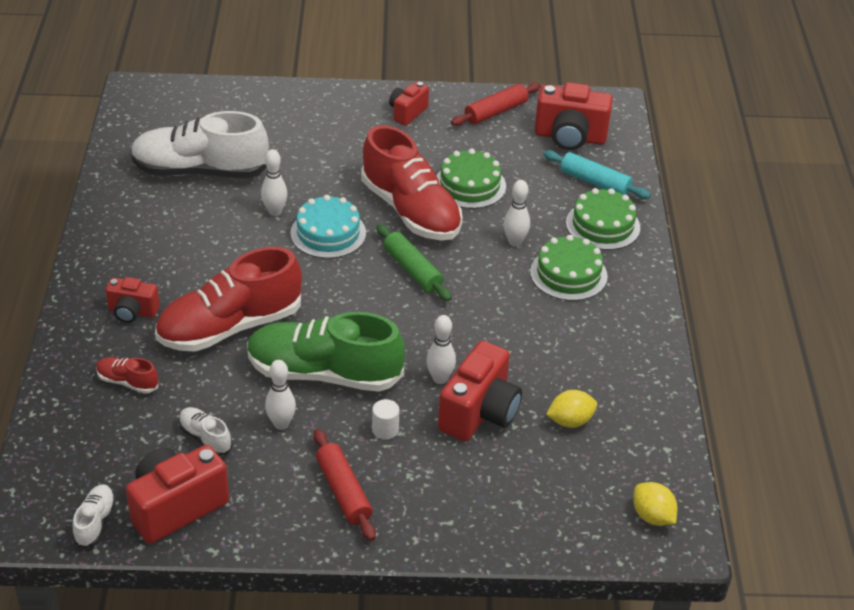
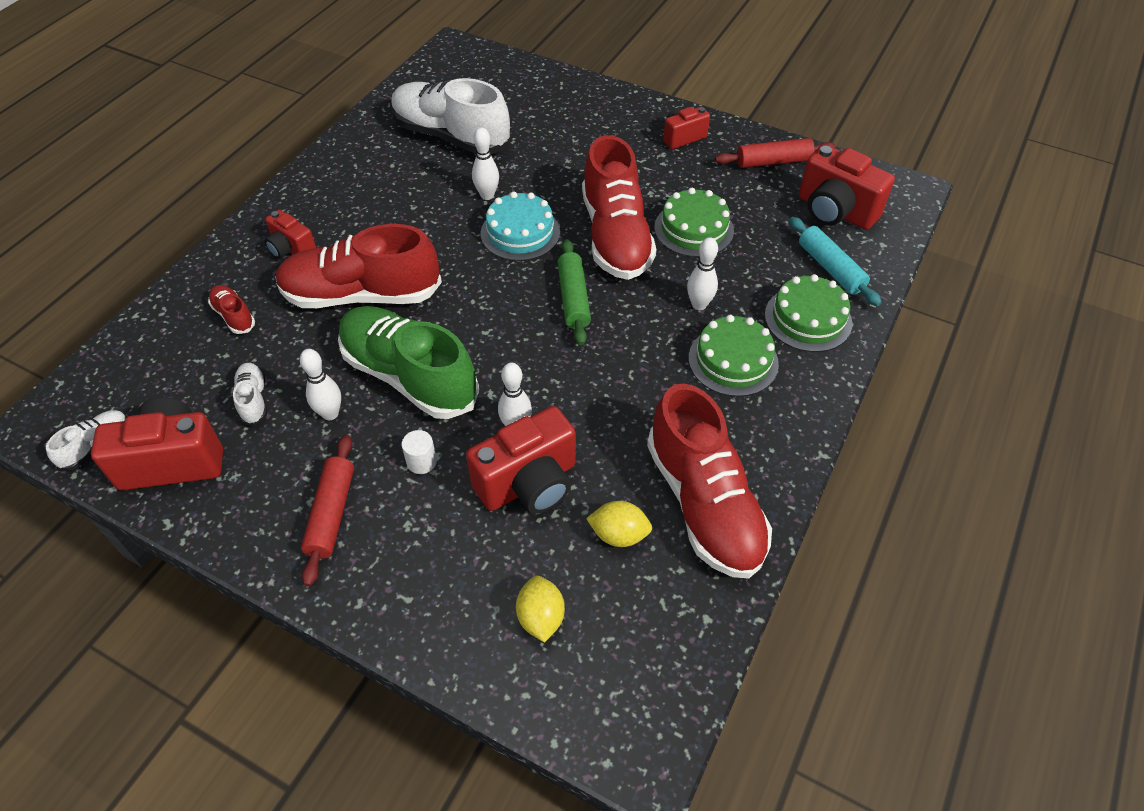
camera: 30 degrees right, 10 degrees up
yellow lemon [633,482,677,526] -> yellow lemon moved to [516,576,565,643]
none -> red shoe [647,384,772,579]

